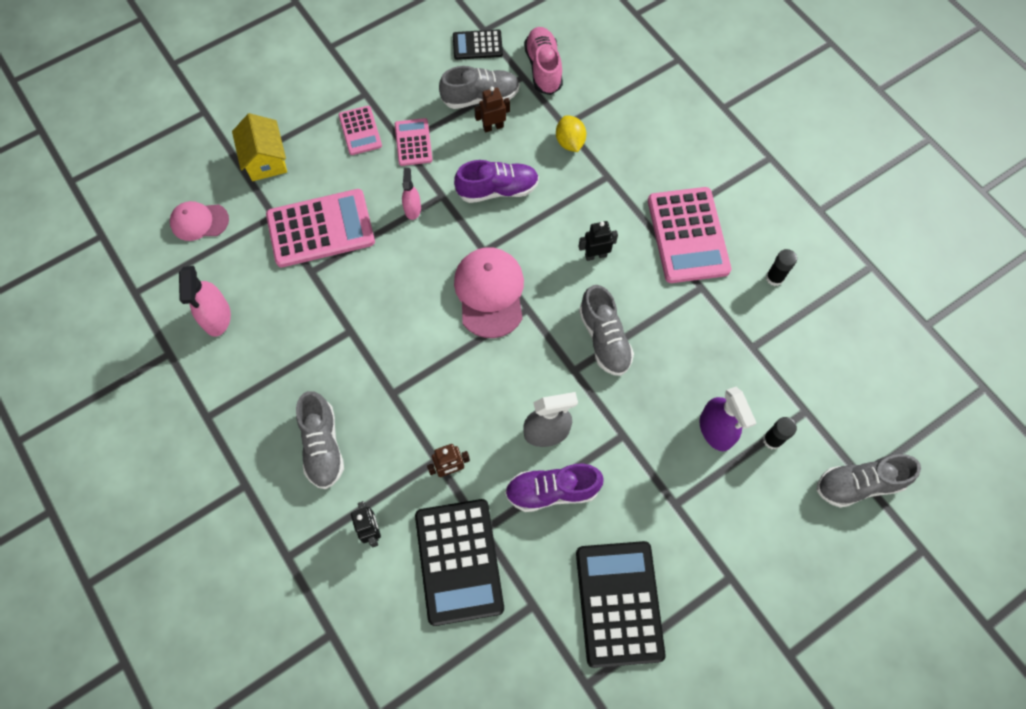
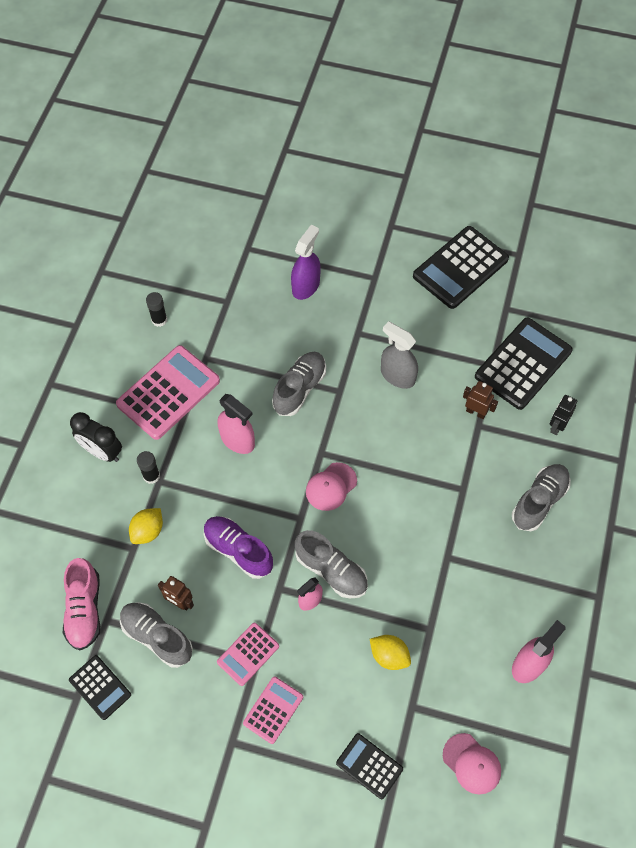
camera: 130 degrees left, 5 degrees down
yellow house [232,113,287,181] -> black calculator [336,733,403,799]
pink calculator [266,189,375,267] -> yellow lemon [370,635,411,670]
pink cap [454,247,524,338] -> pink cap [306,462,357,511], size x0.62
purple shoe [505,464,604,512] -> none
pink shoe [524,27,563,95] -> pink shoe turned 45 degrees counterclockwise [63,558,100,650]
black robot [579,221,618,261] -> pink spray bottle [218,394,255,454]
black glue stick [763,417,797,449] -> black glue stick moved to [137,451,160,484]
grey shoe [817,454,921,508] -> grey shoe moved to [295,530,368,598]
none -> black clock [70,412,122,462]

